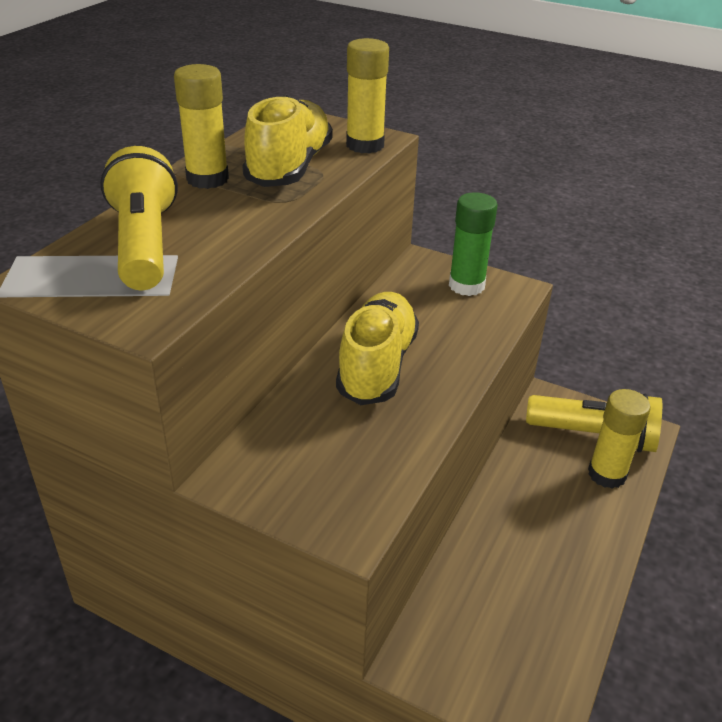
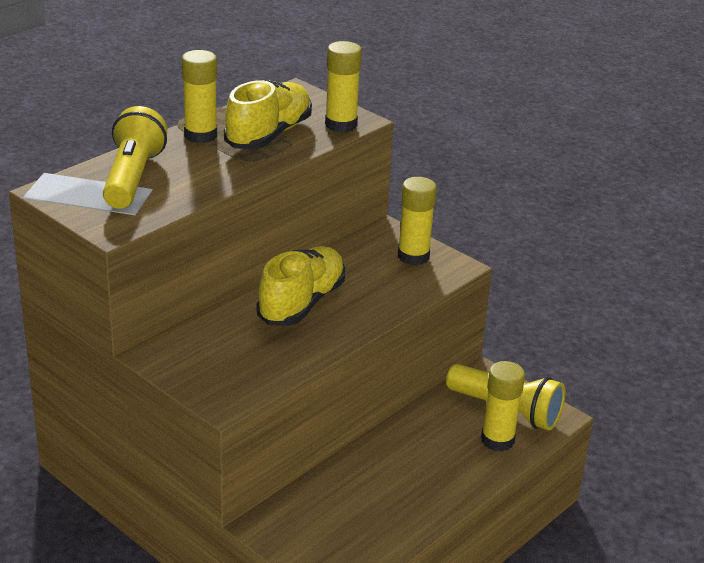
camera: 15 degrees right, 5 degrees down
green glue stick [449,192,498,296] -> yellow glue stick [398,177,437,265]

